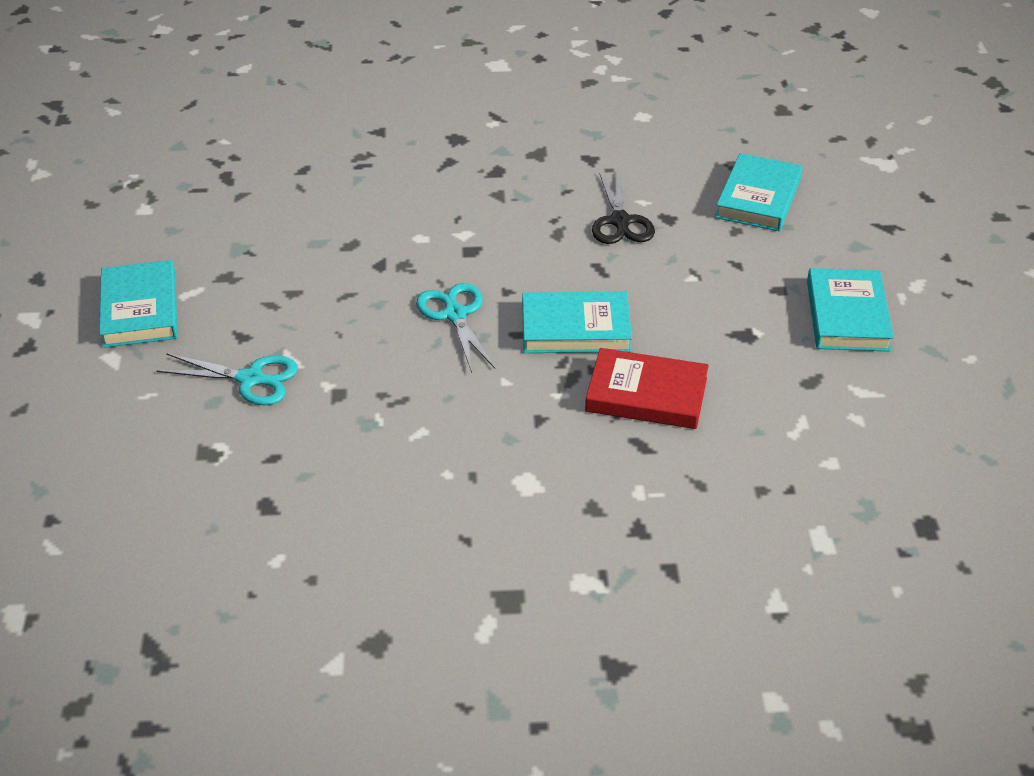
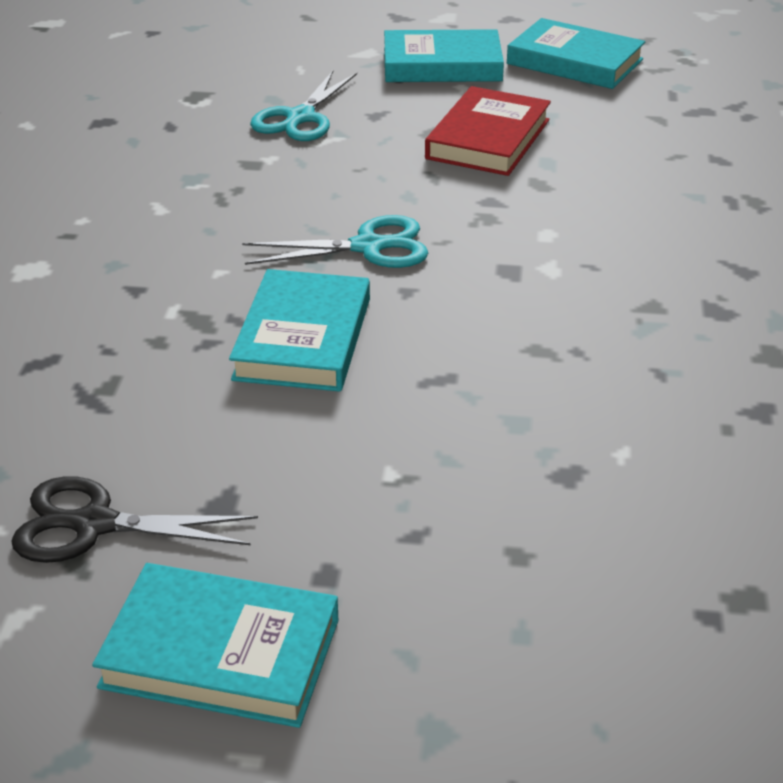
camera: 100 degrees right, 5 degrees down
red book [585,348,709,429] -> red book moved to [425,86,551,176]
black scissors [592,172,655,244] -> black scissors moved to [11,476,258,563]
turquoise book [715,153,803,231] -> turquoise book moved to [507,18,645,89]

